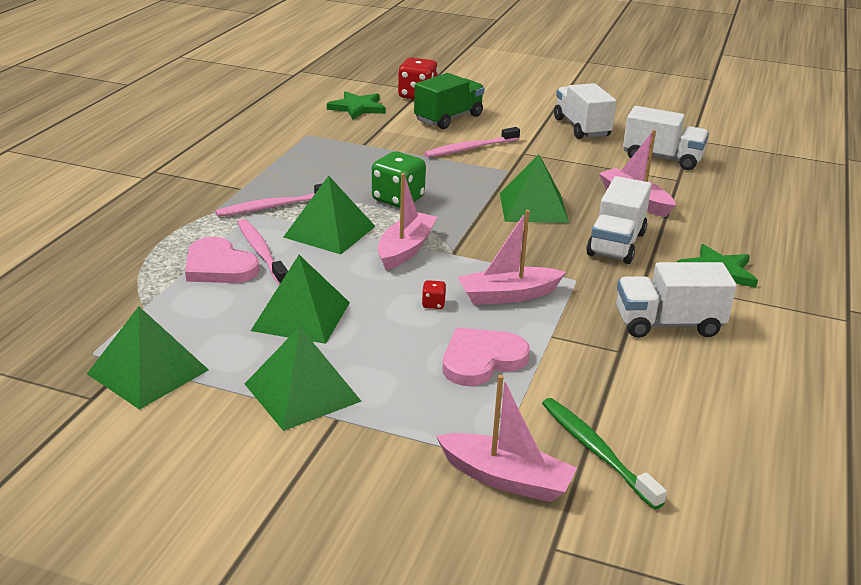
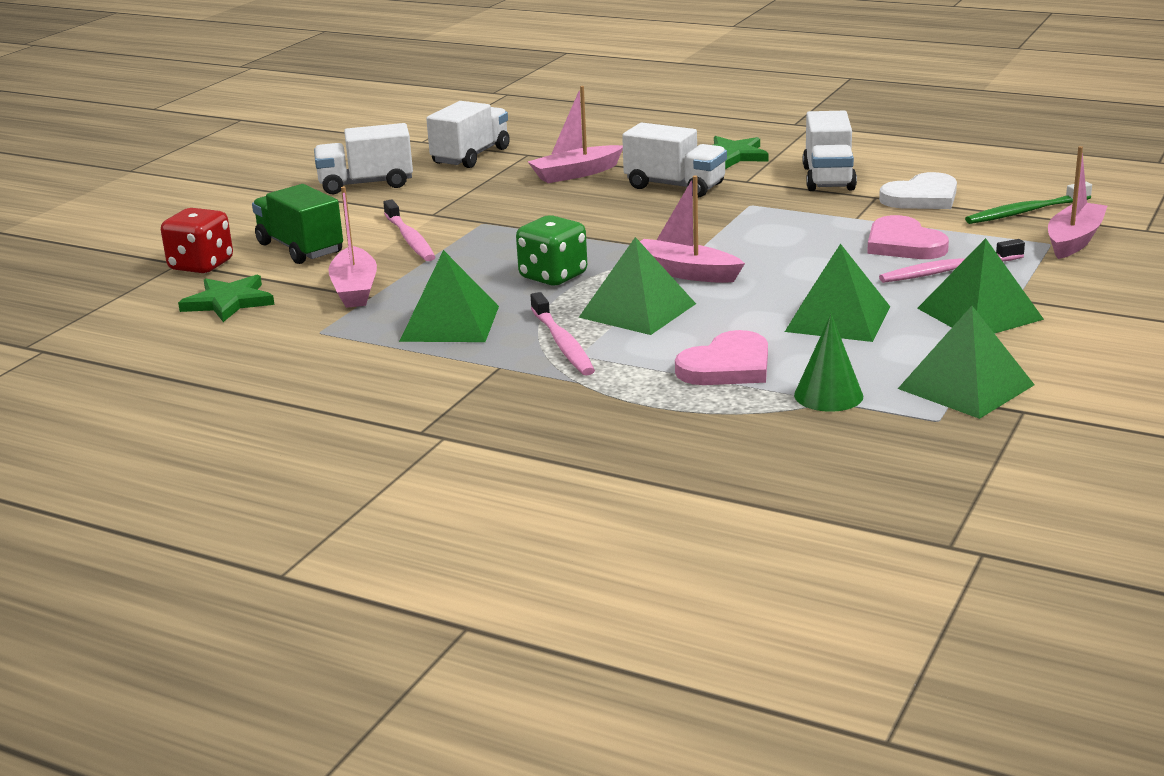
camera: 80 degrees left, 5 degrees down
pink toothbrush [238,219,288,285] -> pink toothbrush moved to [879,239,1025,283]
red dice [422,280,446,309] -> none
pink boat [457,210,566,305] -> pink boat moved to [328,187,377,308]
green pyramid [500,154,569,223] -> green pyramid moved to [399,250,499,342]
none -> green cone [794,314,863,412]
none -> white heart [879,172,957,209]

